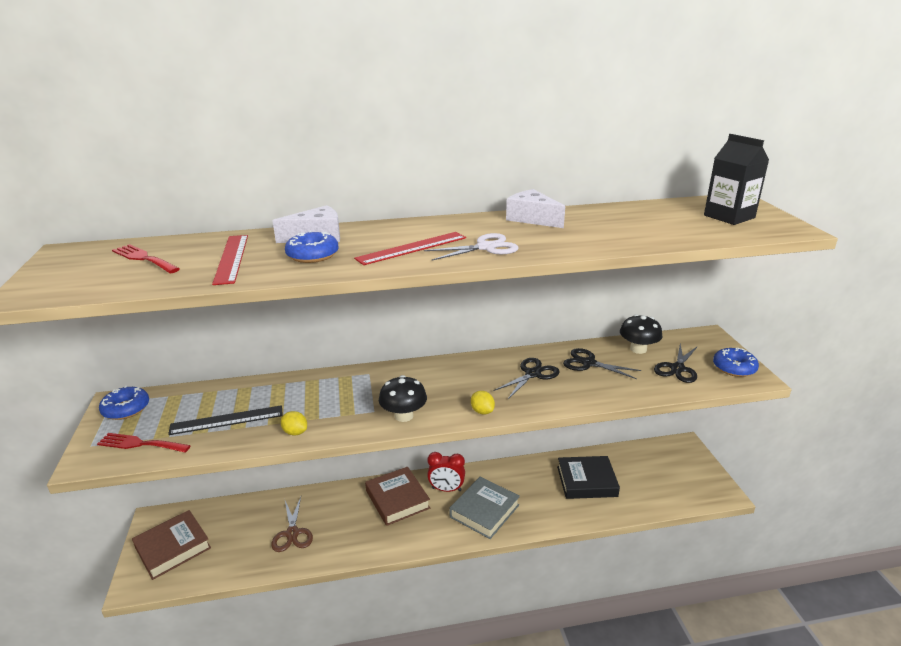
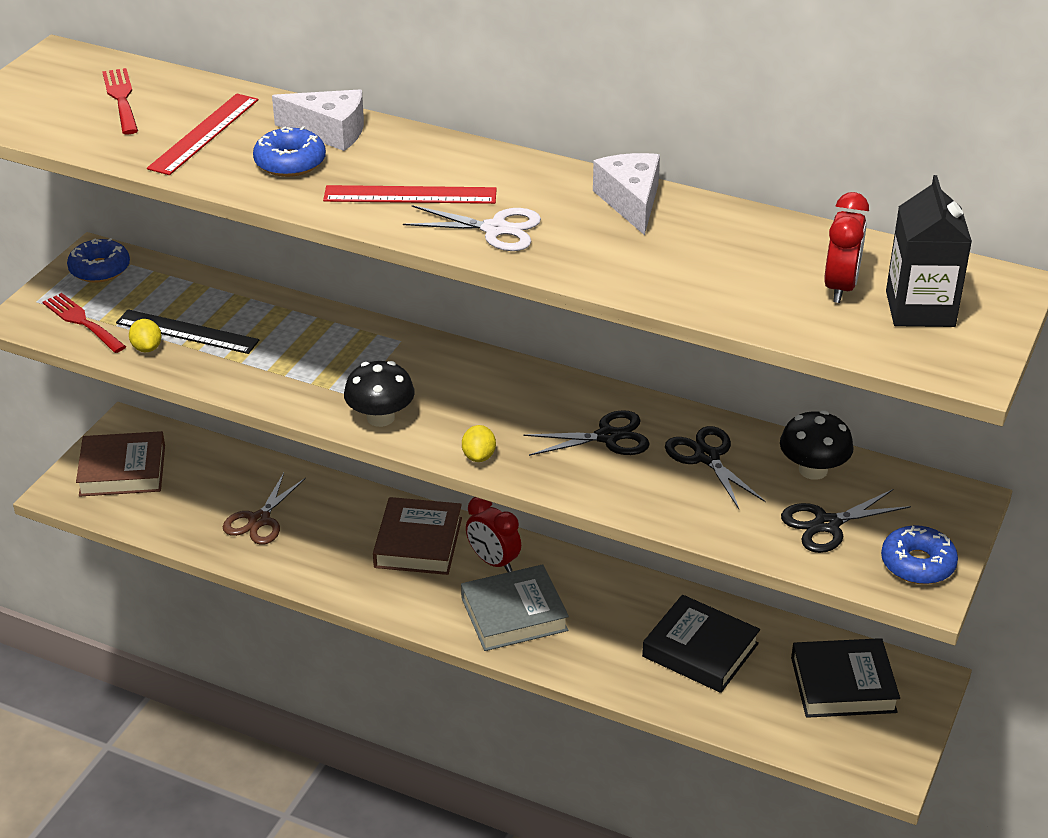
camera: 35 degrees right, 10 degrees up
yellow lemon [281,411,307,436] -> yellow lemon moved to [129,319,162,352]
none -> black book [791,638,900,718]
none -> red clock [824,192,869,303]

